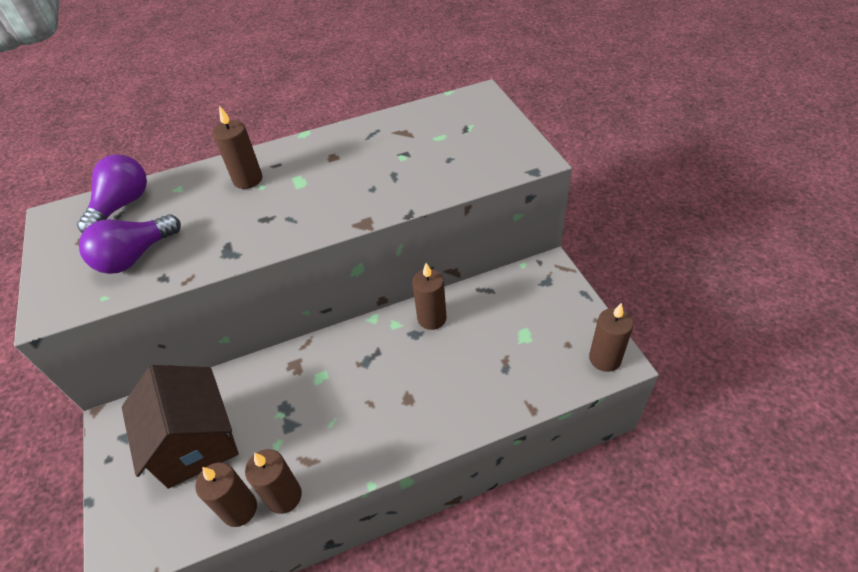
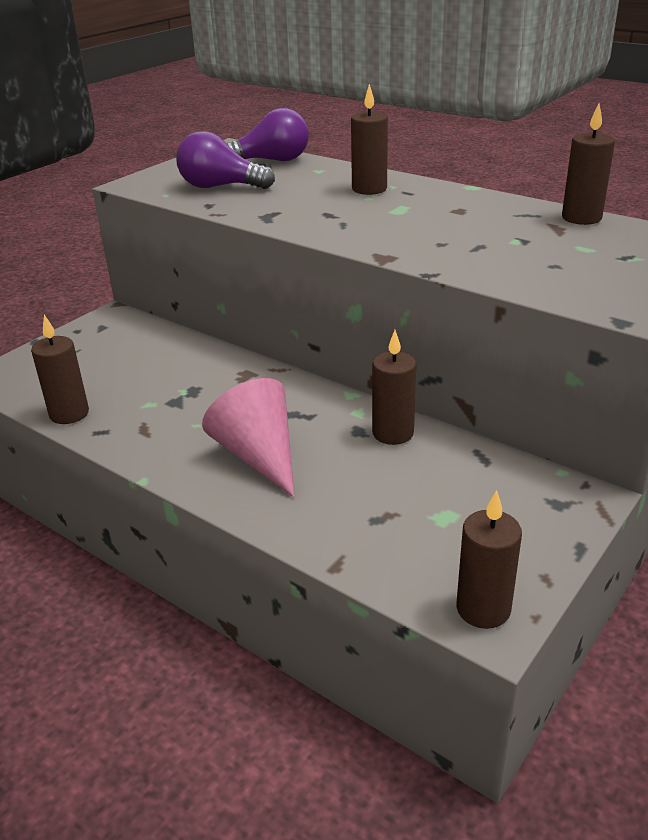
camera: 55 degrees right, 15 degrees down
brown house [122,365,239,489] -> none
brown candle [245,449,302,514] -> brown candle moved to [562,104,615,225]
none -> pink cone [202,378,295,498]

